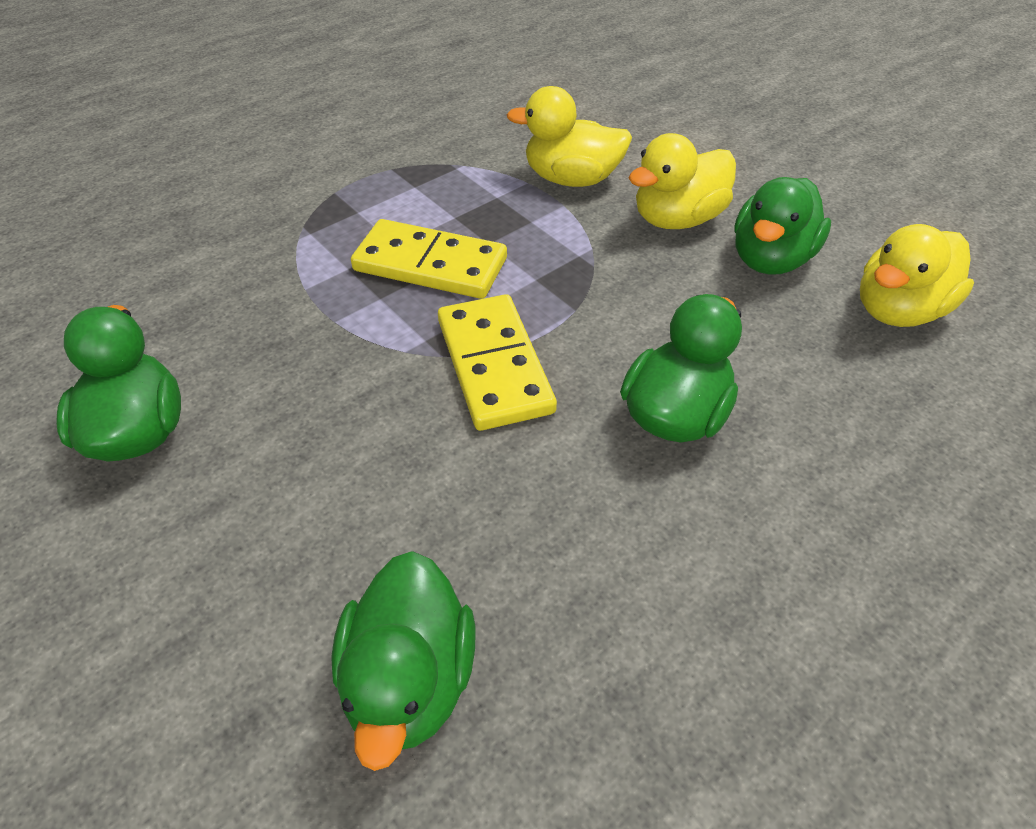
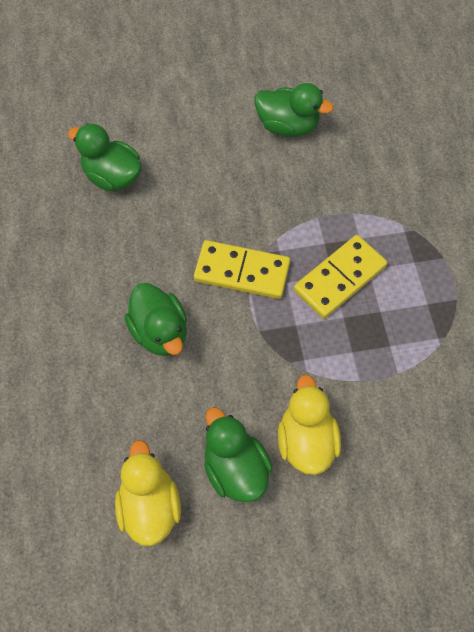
camera: 120 degrees right, 15 degrees up
yellow duck [507,86,632,187] -> none

